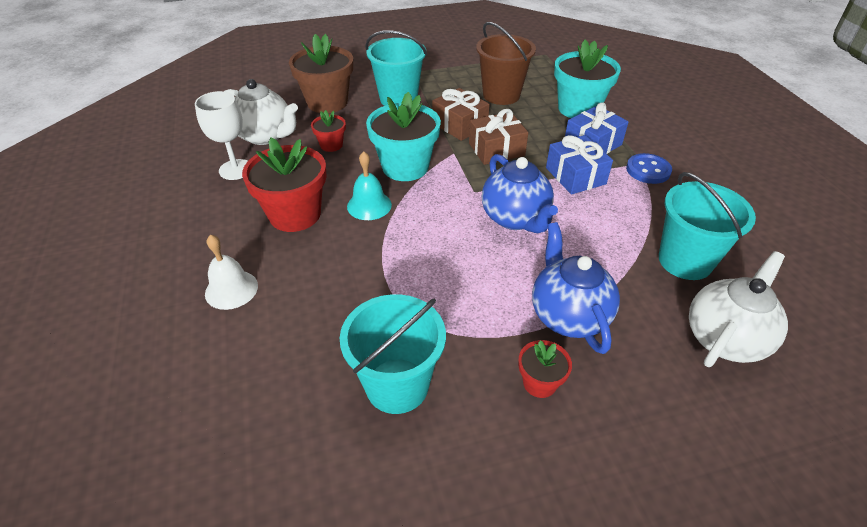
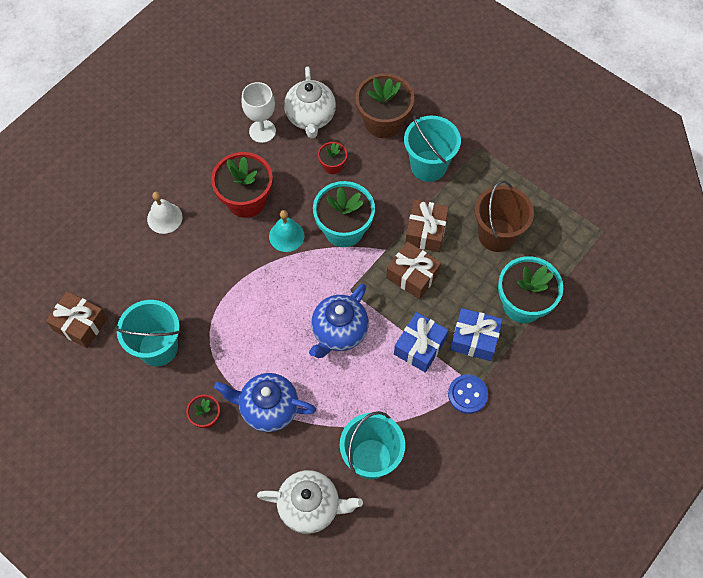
camera: 55 degrees right, 20 degrees up
blue teapot [532,222,620,354] -> blue teapot turned 120 degrees counterclockwise [214,373,316,432]
none -> brown gift [46,291,108,348]

